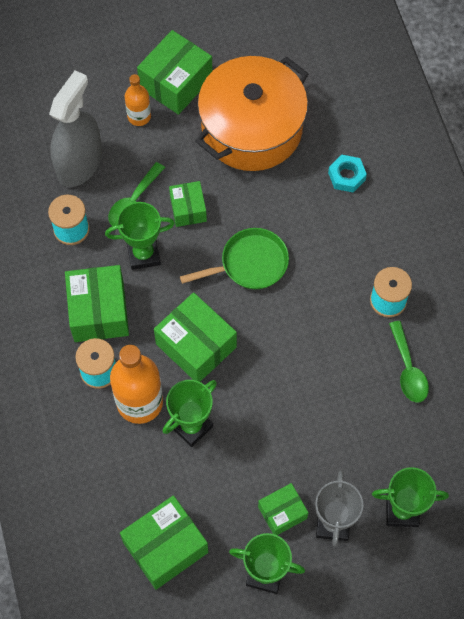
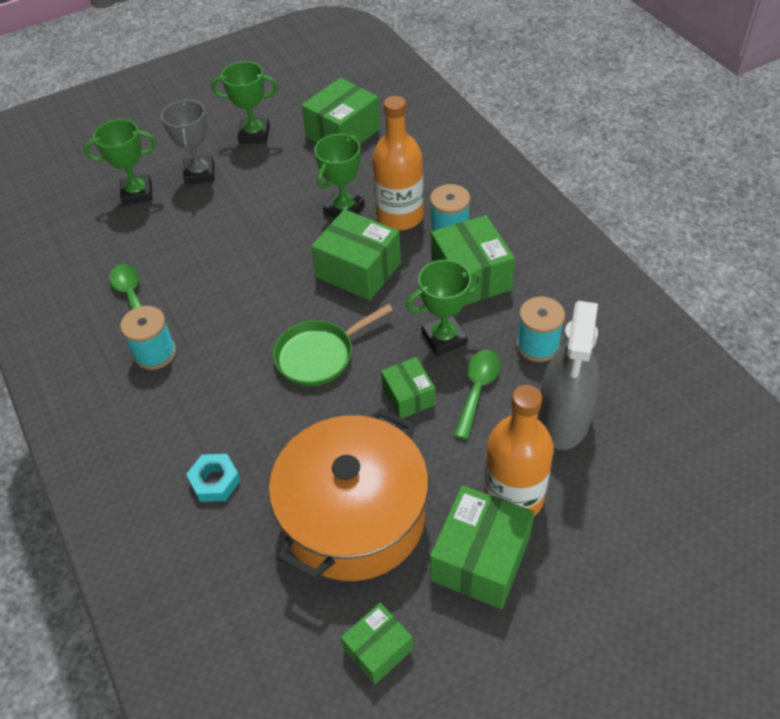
camera: 170 degrees right, 15 degrees down
orange bottle [125,74,151,126] -> orange bottle [484,385,554,516], size x1.79
green box [258,483,309,535] -> green box moved to [341,603,413,685]

